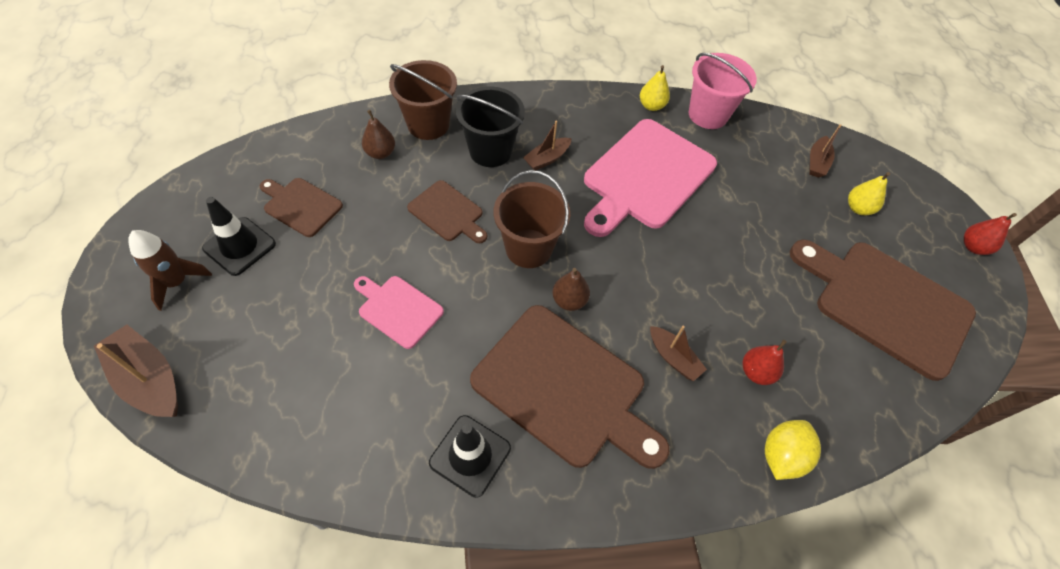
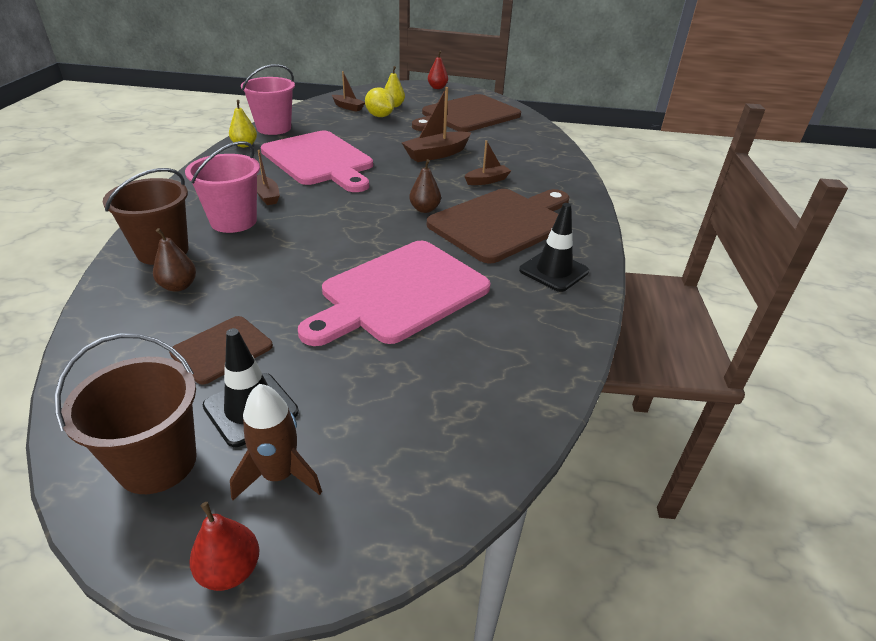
camera: 75 degrees left, 20 degrees down
brown boat [94,324,178,417] -> brown boat moved to [402,87,471,162]
pink cutting board [354,276,444,349] -> pink cutting board [298,241,491,346], size x1.97
brown cutting board [407,180,487,243] -> none
black bucket [456,86,525,167] -> pink bucket [185,141,260,233]
brown bucket [494,170,570,268] -> brown bucket moved to [55,333,197,494]
red pear [743,340,787,385] -> red pear moved to [189,502,259,591]
yellow lemon [765,420,821,480] -> yellow lemon moved to [365,88,394,117]

